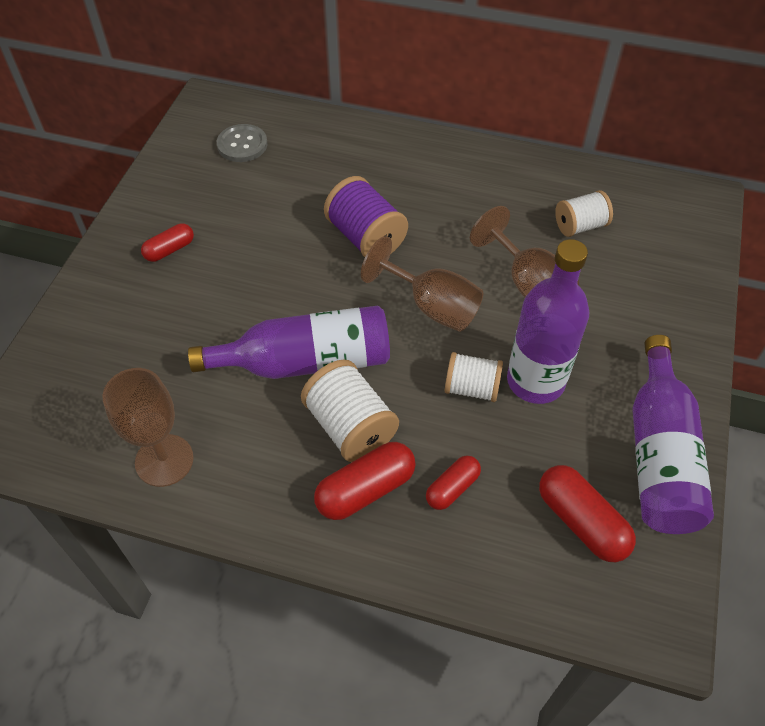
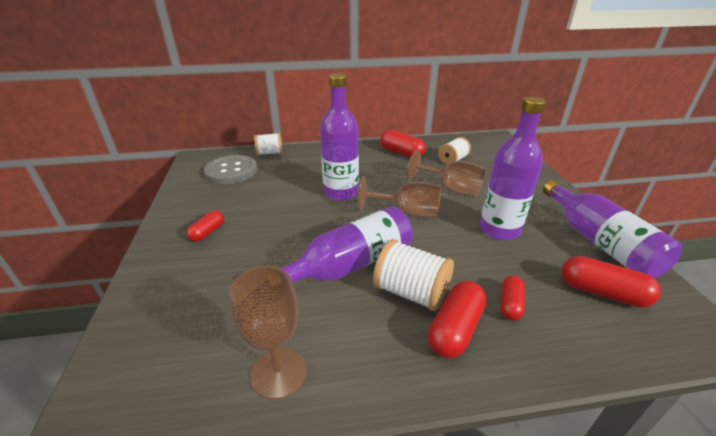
camera: 25 degrees left, 20 degrees down
grey button [217,124,267,162] -> grey button [204,155,257,184], size x1.52
purple spool [324,176,408,257] -> purple bottle [320,73,359,201]
white spool [445,352,503,402] -> white spool moved to [254,133,283,156]
none -> red capsule [380,130,426,157]

